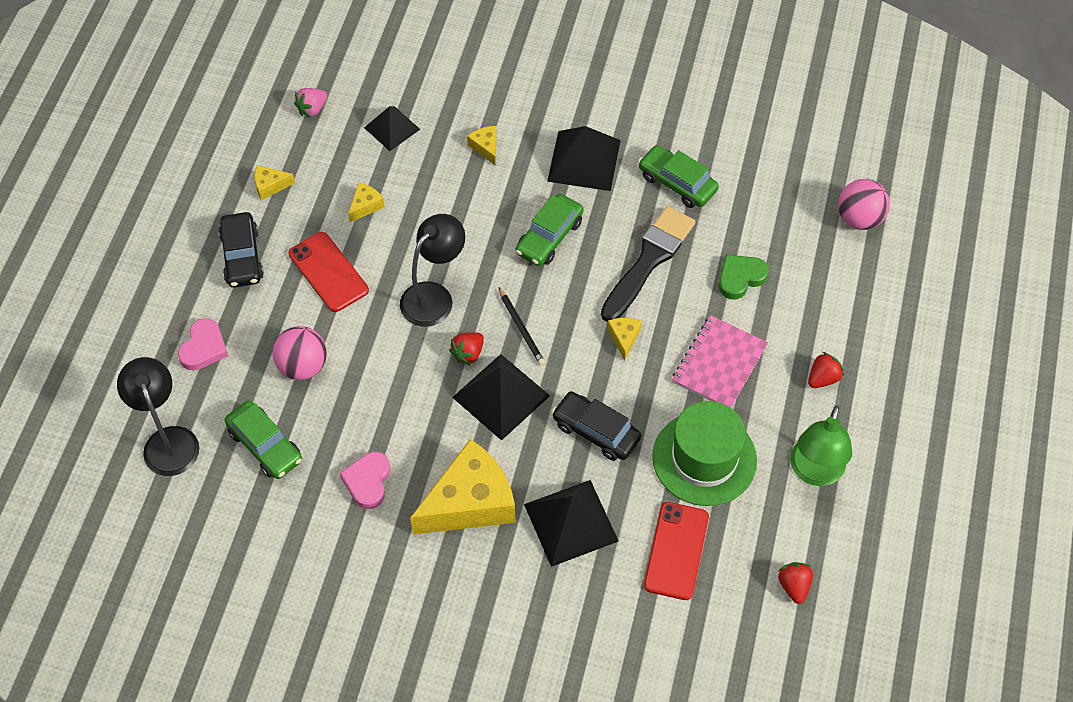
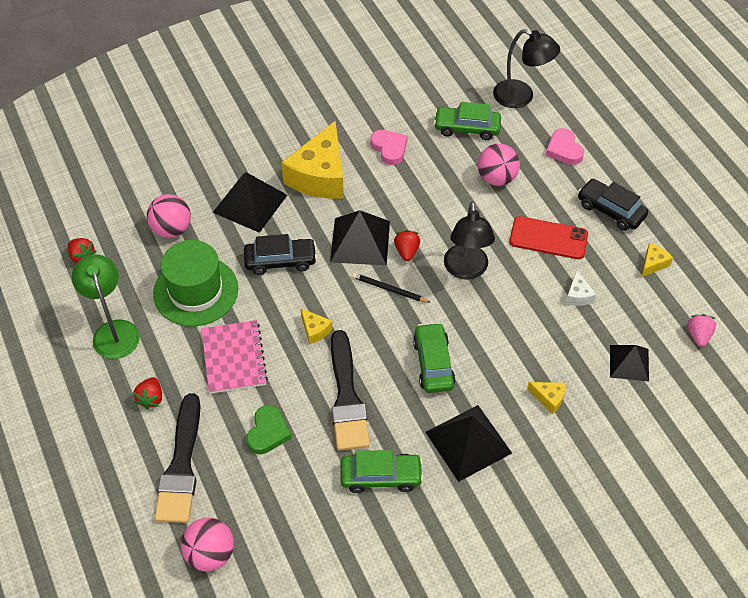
camera: 140 degrees right, 5 degrees down
yellow cheese [348,183,385,222] -> white cheese [565,270,596,306]
red phone [644,502,709,600] -> pink ball [147,194,191,238]
none -> black brush [154,393,200,523]

